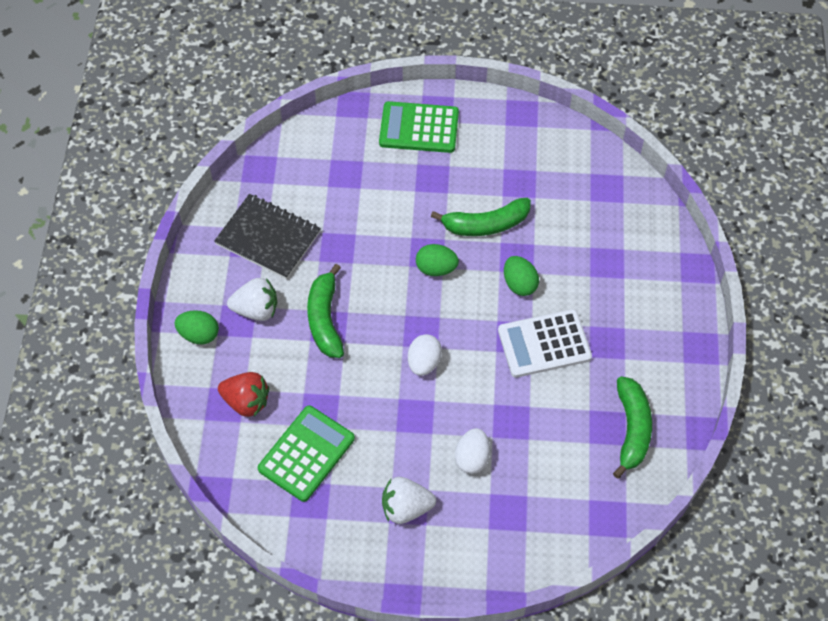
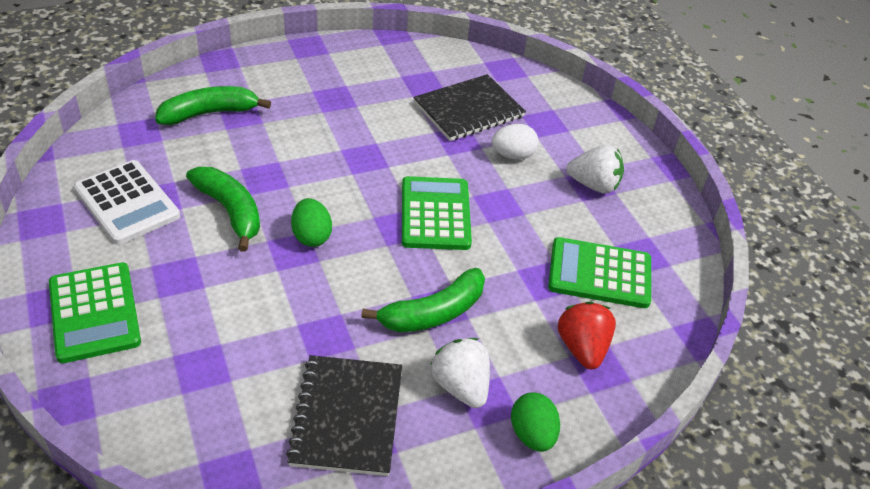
camera: 120 degrees left, 15 degrees down
white strawberry [382,477,436,524] -> white strawberry turned 45 degrees counterclockwise [566,145,624,194]
white egg [408,334,442,376] -> green calculator [402,176,472,250]
white calculator [498,309,592,378] -> white calculator moved to [74,160,180,245]
green egg [504,256,539,296] -> none
green banana [613,376,652,479] -> green banana moved to [155,86,271,125]
none -> black notebook [413,74,526,141]

